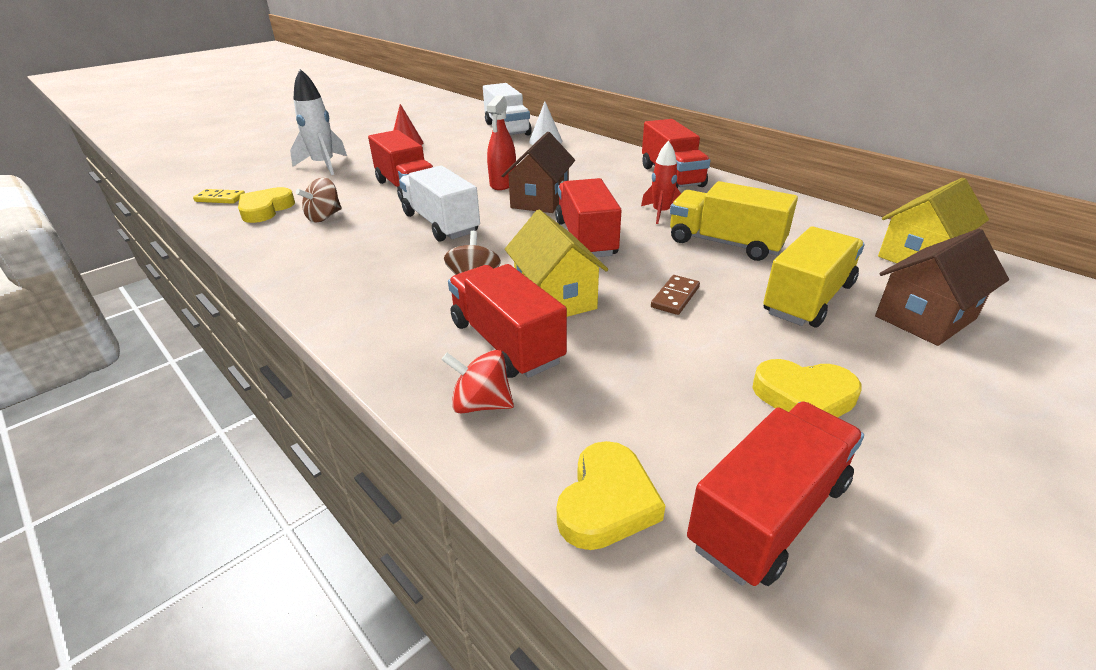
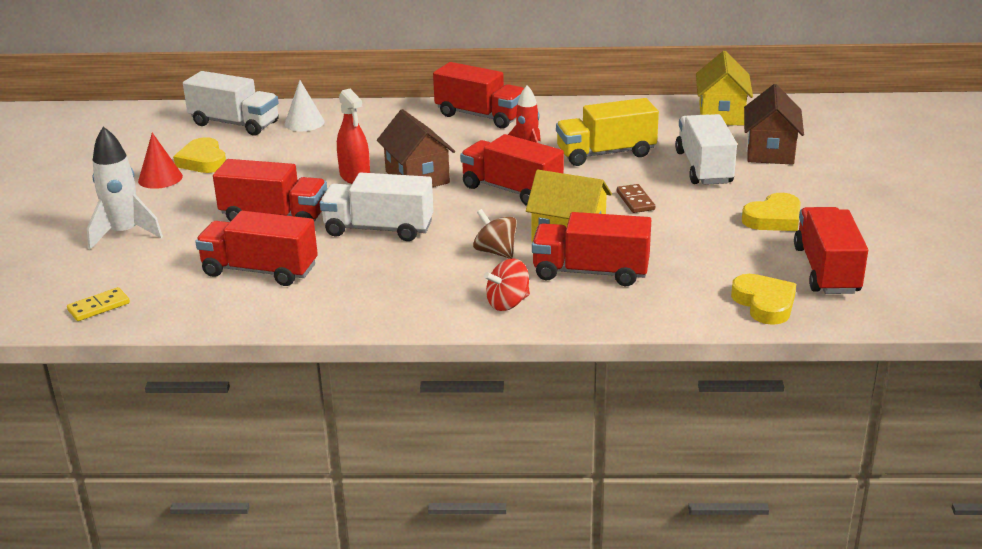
camera: 45 degrees left, 5 degrees down
yellow heart [238,187,295,223] -> yellow heart moved to [173,137,226,173]
brown spinning top [296,177,342,222] -> red truck [195,211,318,286]
red spinning top [441,350,514,414] -> red spinning top moved to [484,258,530,311]
yellow truck [763,226,865,327] -> white truck [675,114,737,185]

